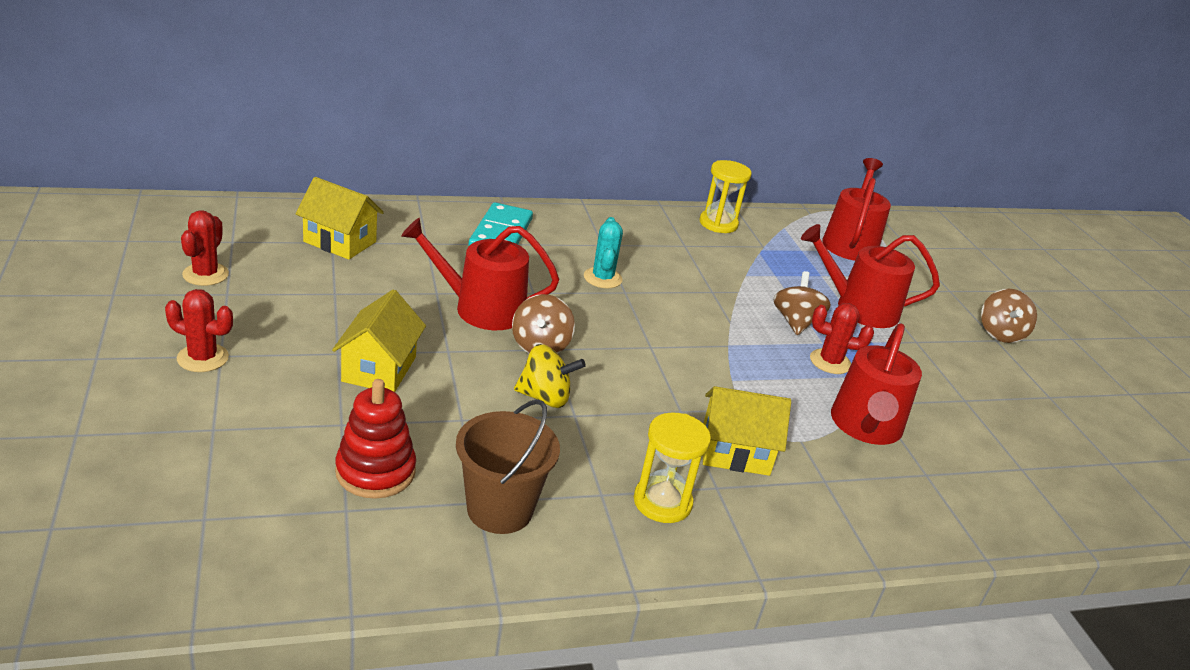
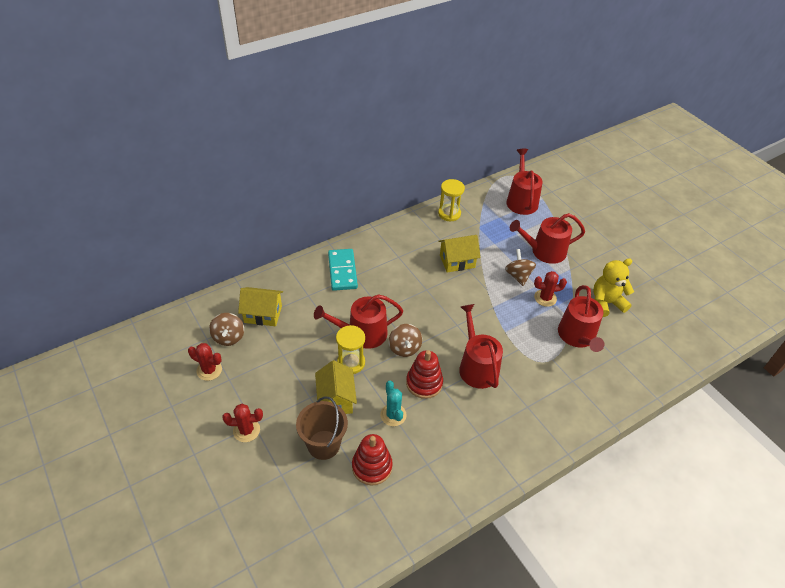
camera: 15 degrees left, 15 degrees up
red cactus [181,210,229,286] -> red cactus turned 60 degrees counterclockwise [188,343,222,381]
brown bucket [456,399,560,534] -> brown bucket moved to [296,397,348,460]
yellow spinning top [514,344,586,408] -> red stacking toy [406,350,443,399]
turquoise cactus [584,217,623,288] -> turquoise cactus moved to [380,381,407,426]
yellow hourglass [634,412,711,523] -> yellow hourglass moved to [336,325,365,374]
yellow house [702,386,791,476] -> yellow house moved to [438,235,481,273]
brown spinning top [981,289,1037,343] -> brown spinning top moved to [209,313,244,346]
none -> red watering can [459,304,503,389]
none -> yellow teddy bear [593,258,634,317]

